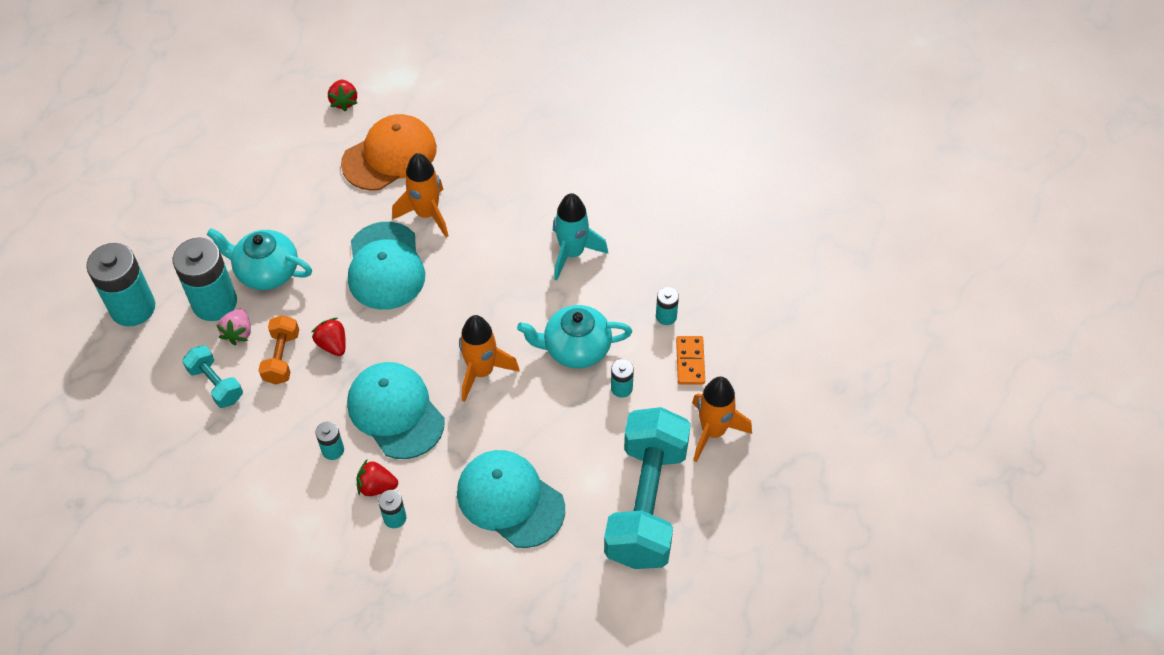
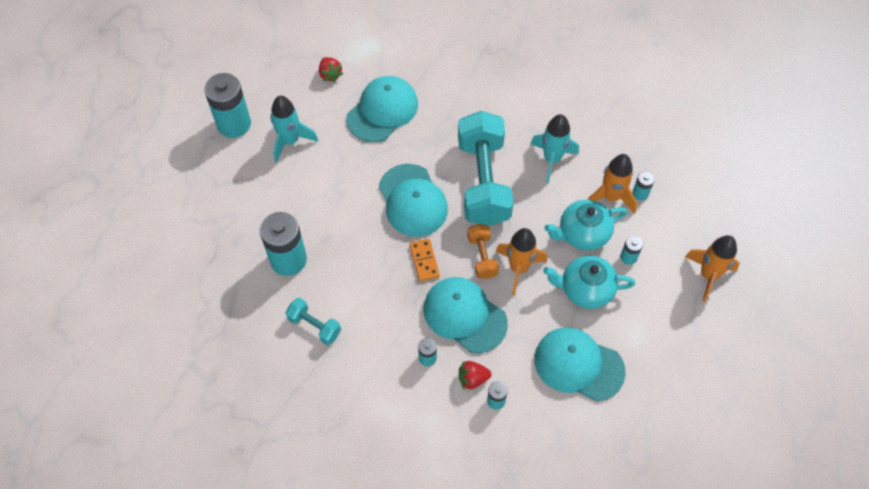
camera: 15 degrees left, 5 degrees up
turquoise battery [86,243,155,327] -> turquoise battery moved to [204,73,251,138]
turquoise teapot [207,228,312,290] -> turquoise teapot moved to [543,256,635,309]
pink strawberry [217,309,251,345] -> none
orange dumbbell [258,315,299,385] -> orange dumbbell moved to [467,224,499,279]
red strawberry [312,318,346,356] -> none
orange cap [341,114,437,191] -> turquoise cap [346,76,418,142]
orange rocket [392,153,448,237] -> orange rocket moved to [588,154,637,214]
turquoise dumbbell [604,407,691,569] -> turquoise dumbbell moved to [458,111,513,226]
orange domino [676,336,705,385] -> orange domino moved to [409,239,440,281]
none -> turquoise rocket [270,96,318,163]

